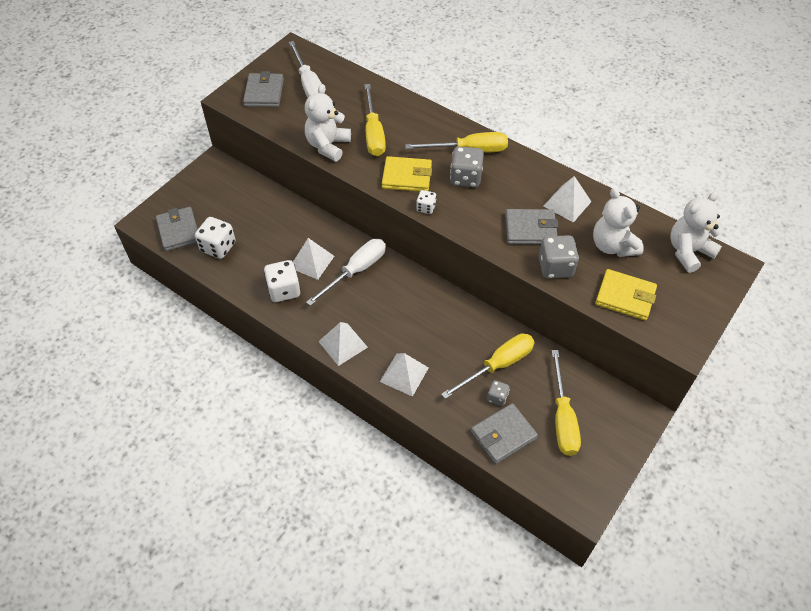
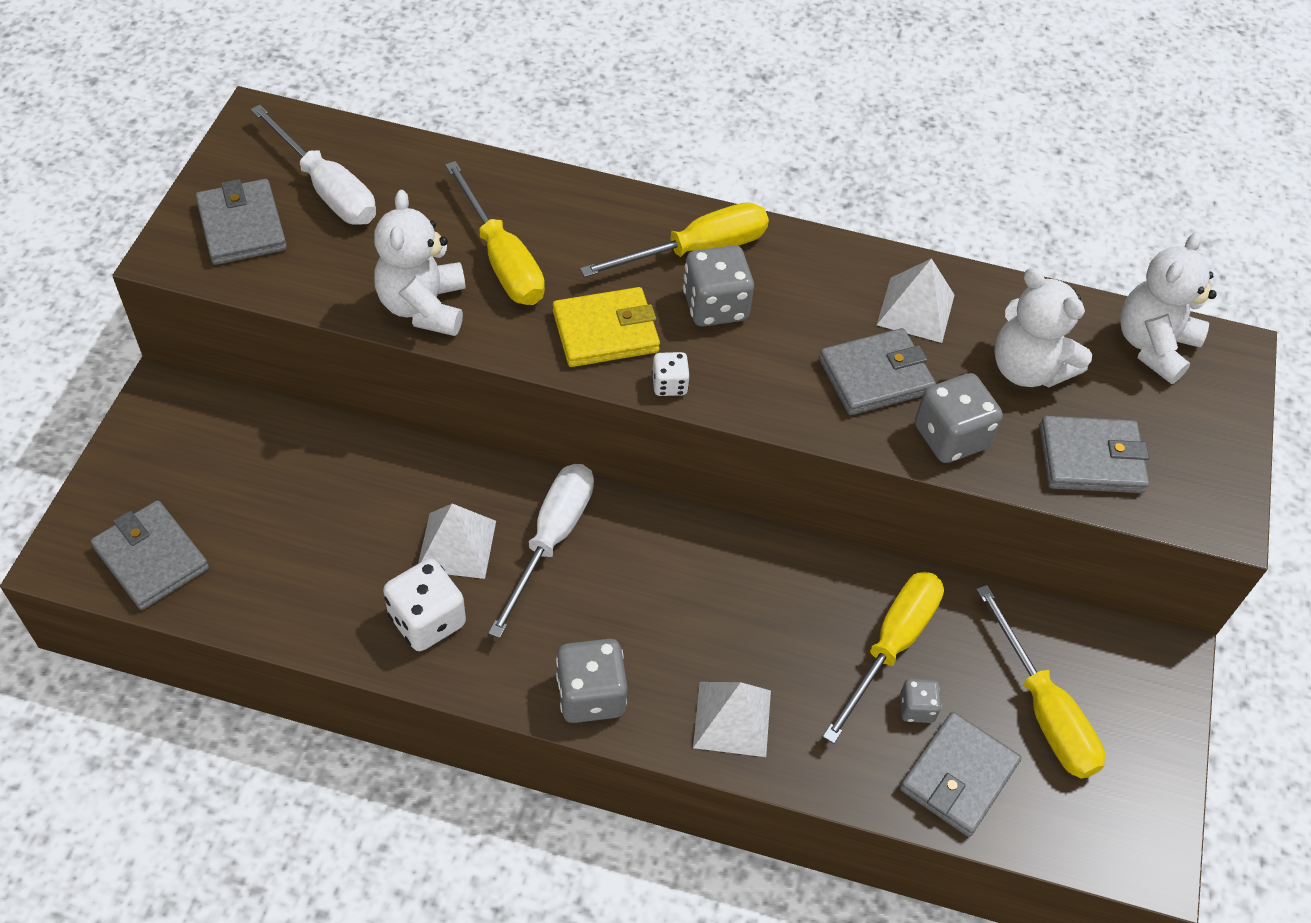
camera: 25 degrees left, 0 degrees up
white dice [195,217,236,259] -> none
white pyramid [318,322,368,366] -> grey dice [556,639,628,723]
yellow wallet [595,269,657,320] -> grey wallet [1039,416,1149,493]

